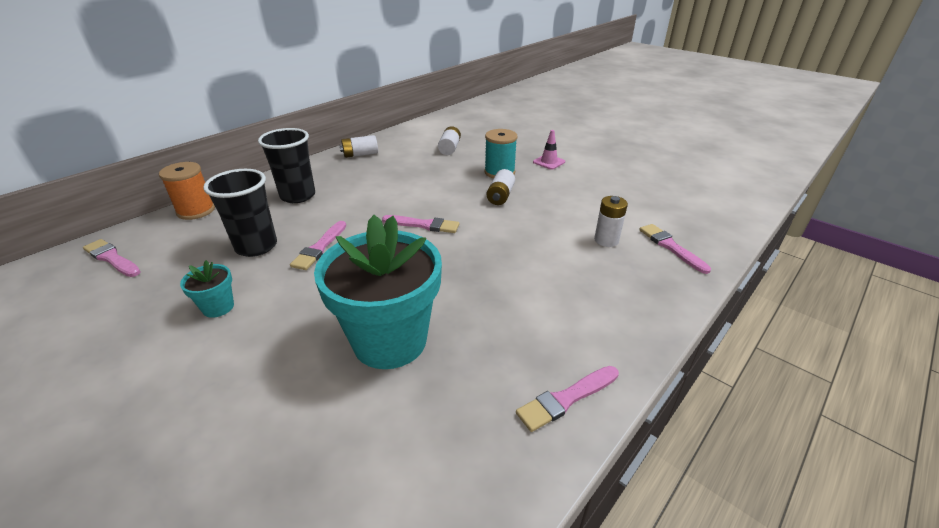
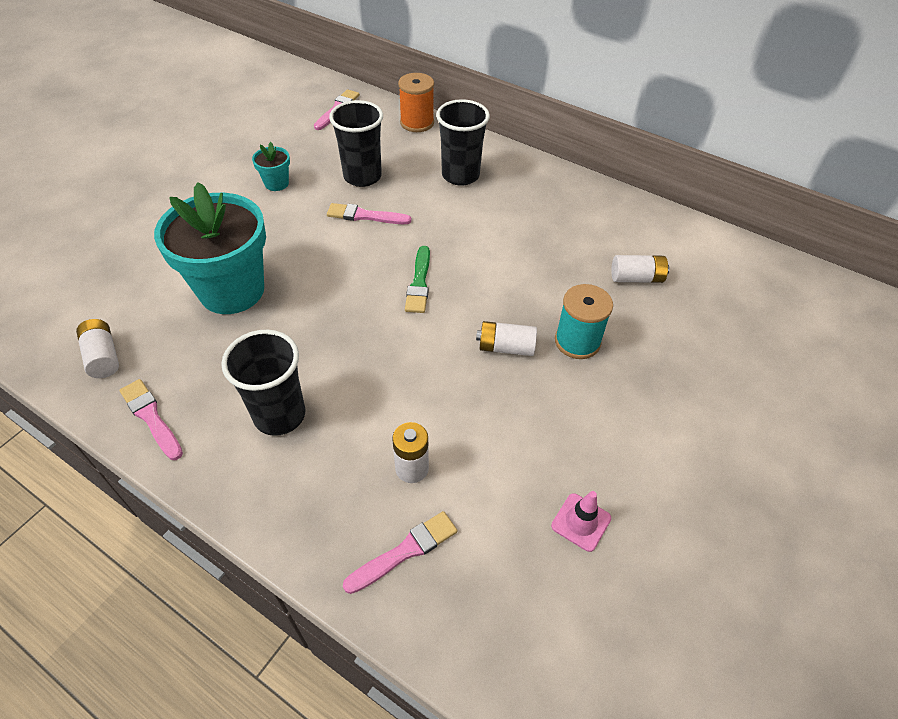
camera: 80 degrees right, 15 degrees up
white battery [340,135,378,158] -> white battery moved to [76,319,119,378]
pink brush [382,215,460,233] -> green brush [405,246,430,313]
pink traffic cone [533,130,565,170] -> pink traffic cone moved to [551,491,611,552]
none -> black cup [221,330,306,436]

